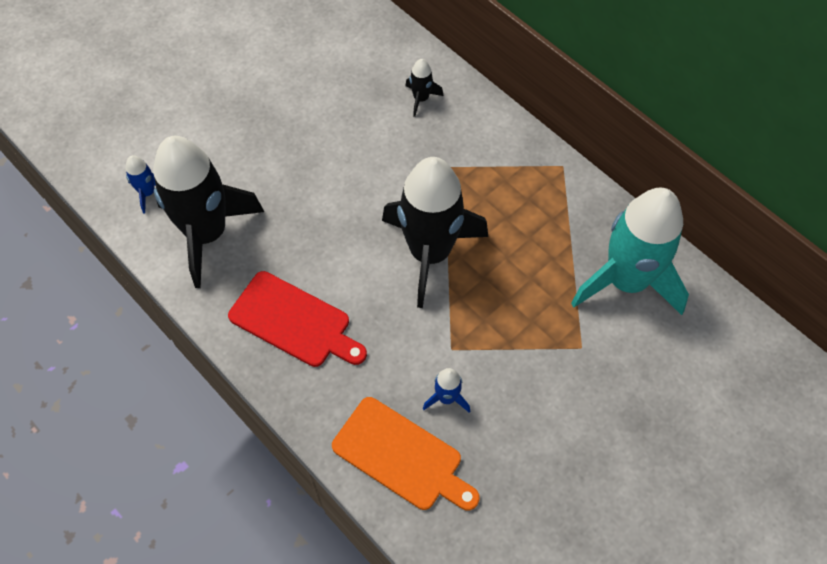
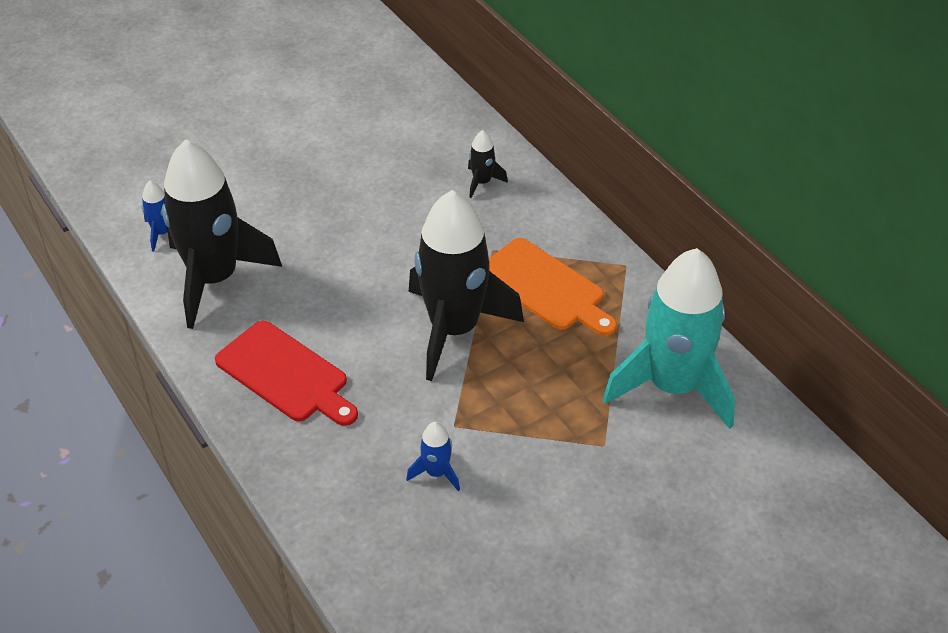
camera: 10 degrees right, 15 degrees down
orange cutting board [332,397,480,510] -> orange cutting board moved to [489,238,617,336]

